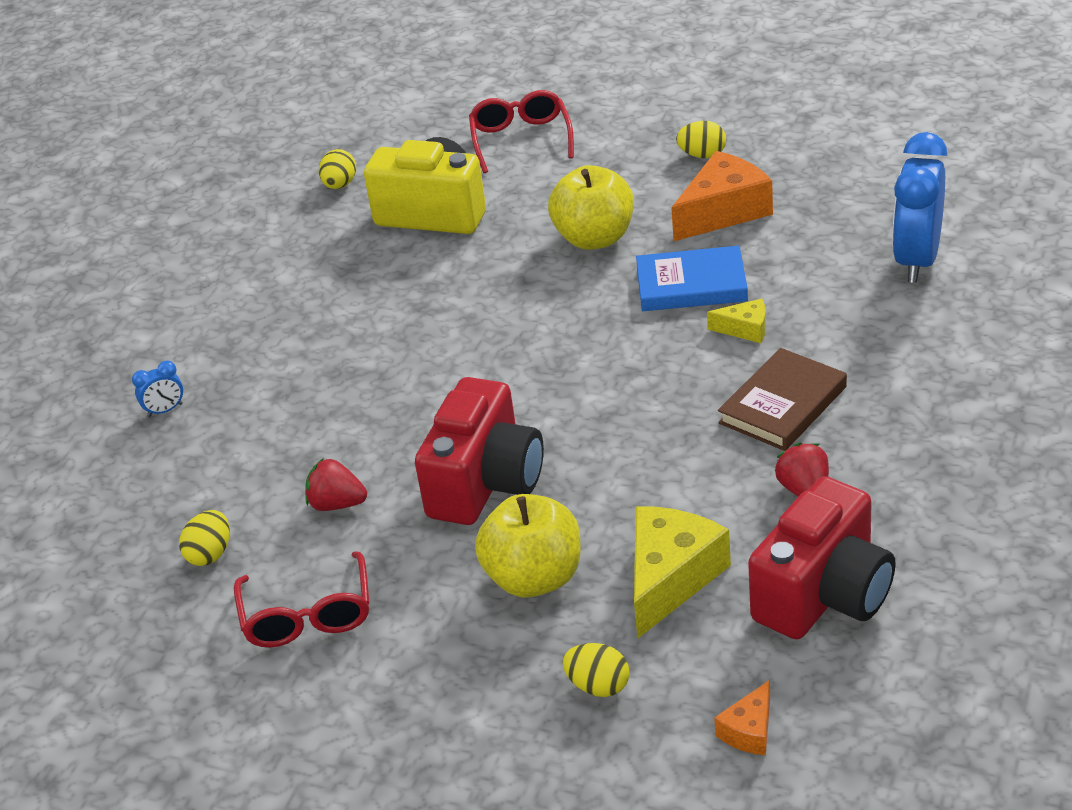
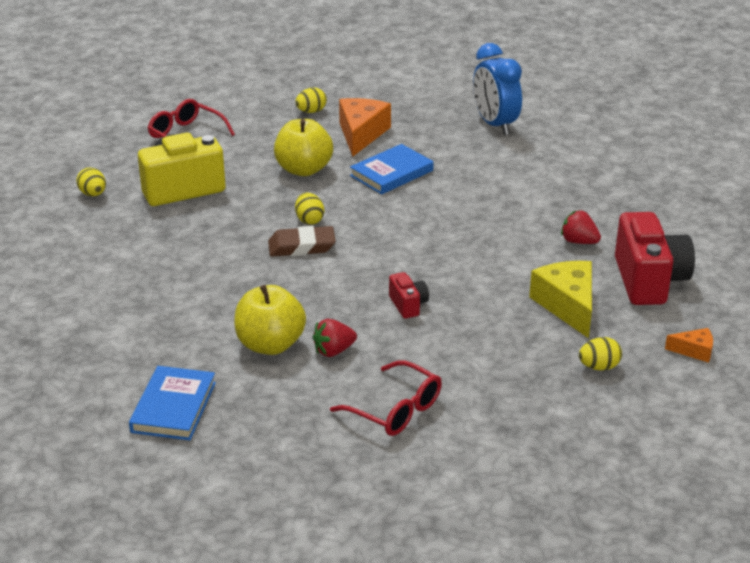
camera: 45 degrees left, 5 degrees down
blue clock [132,361,183,417] -> none
yellow egg [179,510,230,566] -> yellow egg moved to [295,193,324,225]
red camera [415,377,544,525] -> red camera [389,272,429,319], size x0.48
yellow apple [475,494,581,598] -> yellow apple moved to [234,285,306,355]
yellow cheese [707,298,766,343] -> none
orange cheese [714,680,770,755] -> orange cheese turned 75 degrees counterclockwise [665,328,713,363]
brown book [718,348,847,451] -> none
none -> blue book [129,366,216,440]
none -> brown eraser [268,226,336,256]

